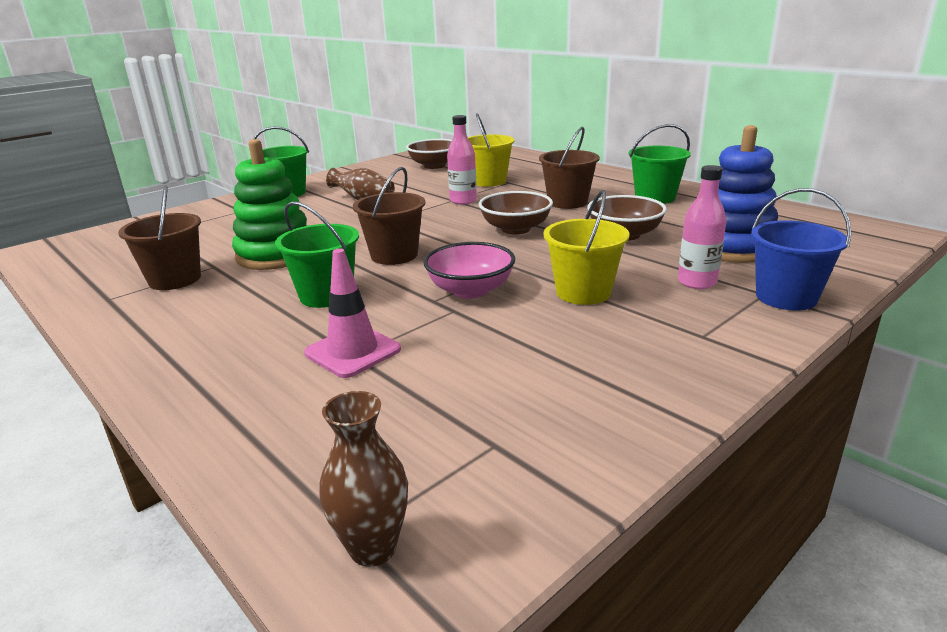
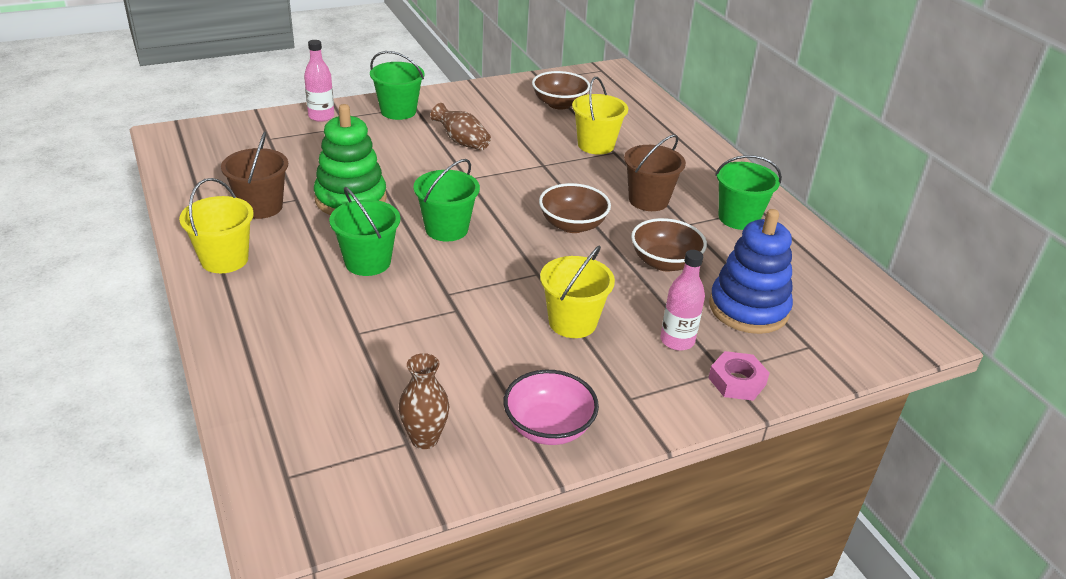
camera: 15 degrees right, 10 degrees up
pink traffic cone [304,248,401,378] -> none
brown vase [319,391,408,567] -> brown vase moved to [399,353,450,449]
brown bucket [353,167,425,265] -> green bucket [414,159,480,242]
pink bowl [423,242,515,299] -> pink bowl moved to [503,370,599,445]
pink bottle [447,115,477,205] -> pink bottle moved to [304,40,334,122]
blue bucket [751,188,851,311] -> pink nut [709,351,770,401]
none -> yellow bucket [179,178,254,273]

